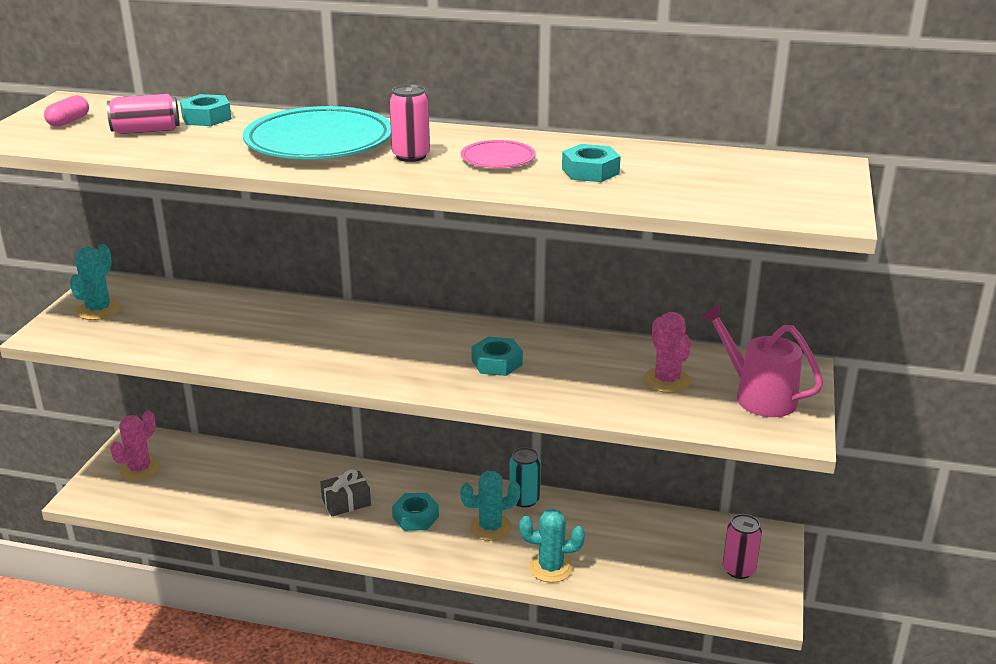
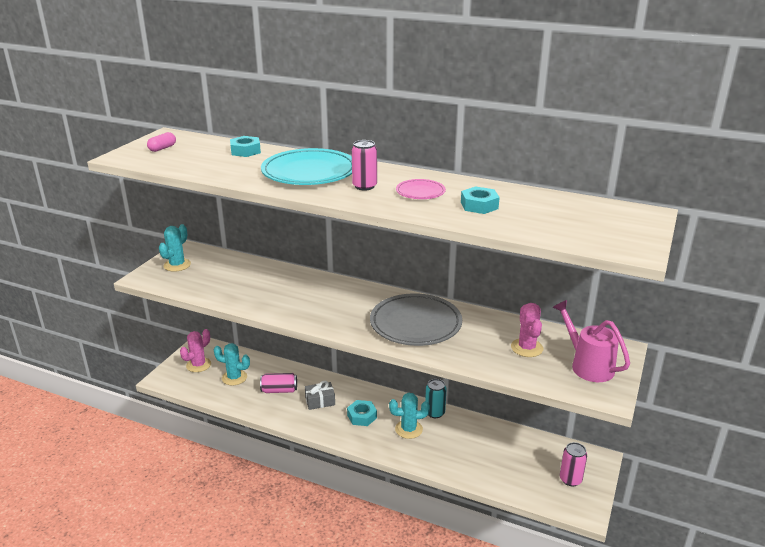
camera: 10 degrees right, 0 degrees up
pink can [107,94,180,134] -> pink can moved to [260,373,297,393]
turquoise nut [471,337,523,376] -> grey plate [370,293,462,346]
turquoise cactus [520,509,585,583] -> turquoise cactus moved to [214,343,250,386]

